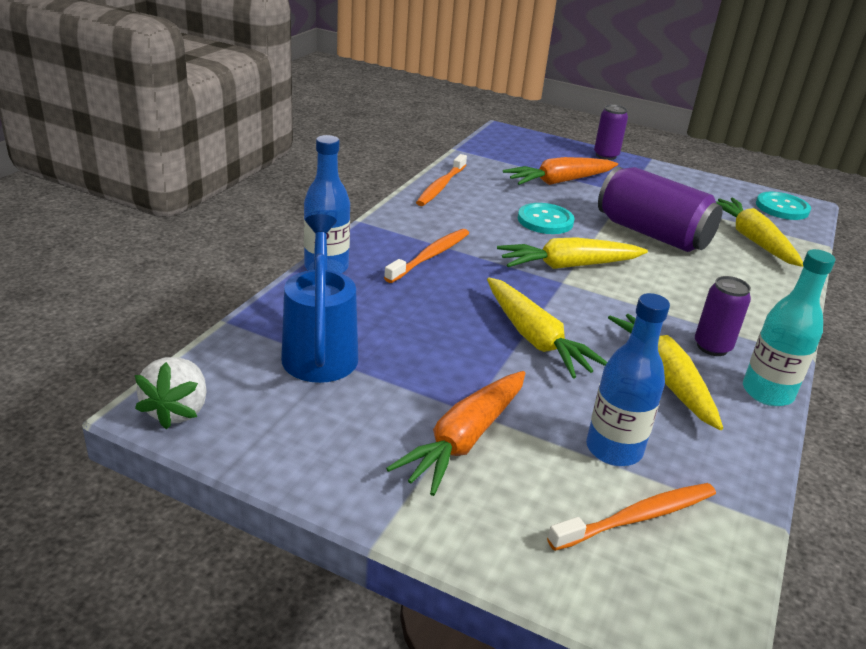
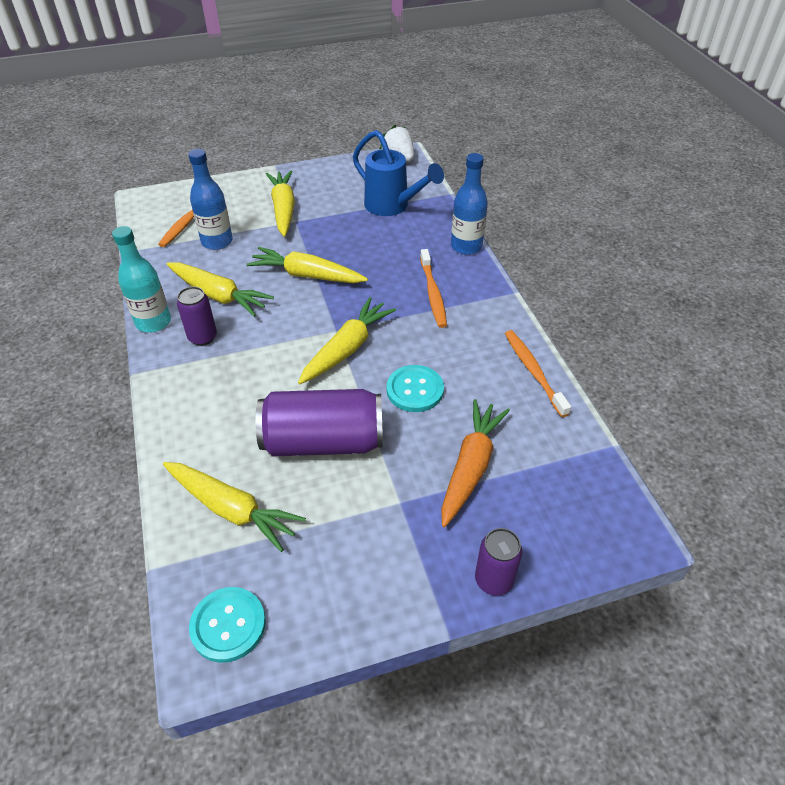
camera: 140 degrees right, 15 degrees up
orange carrot [386,371,525,496] -> yellow carrot [266,170,295,237]

